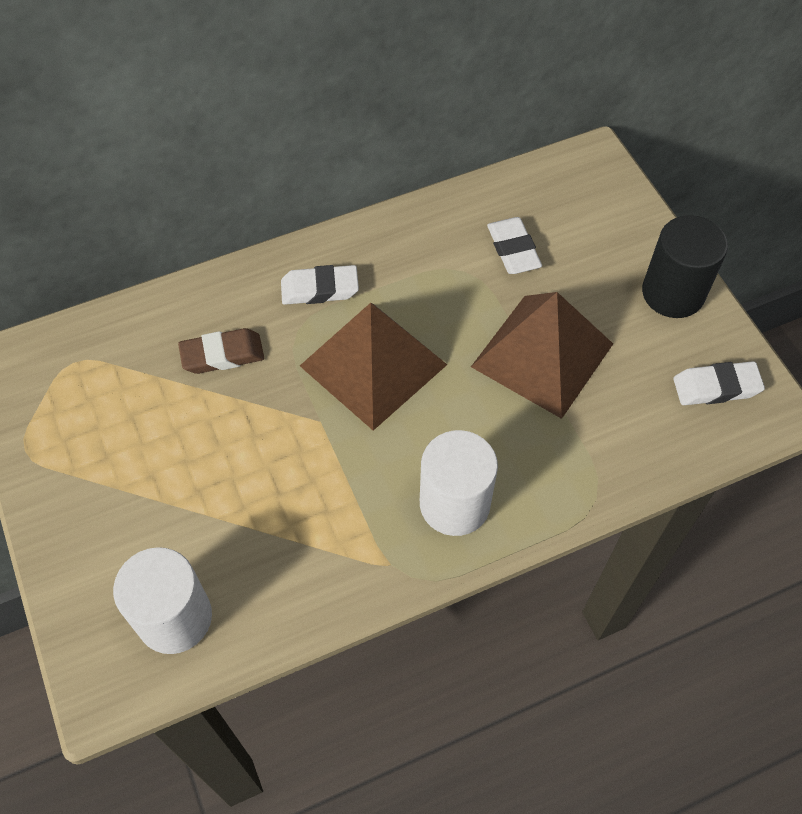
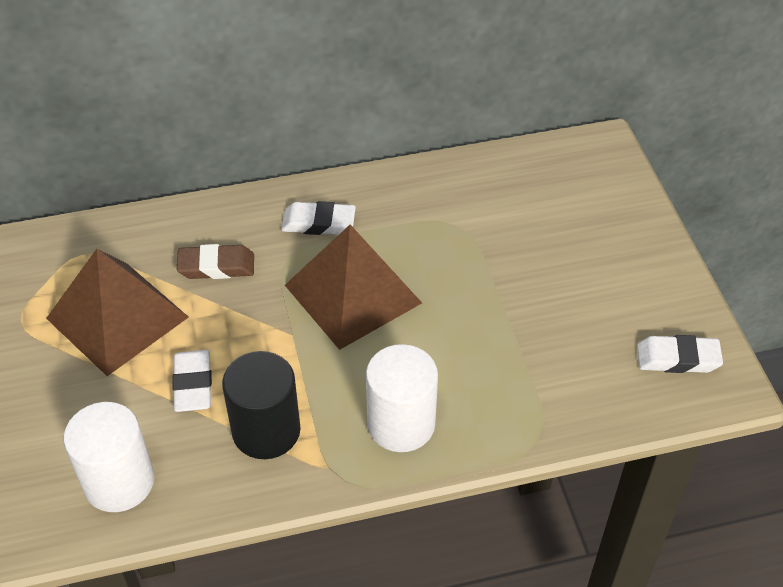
camera: 10 degrees right, 10 degrees down
brown pyramid [471,292,613,419] -> brown pyramid moved to [46,249,189,376]
white eraser [487,217,542,274] -> white eraser moved to [173,350,212,412]
black cylinder [642,215,728,318] -> black cylinder moved to [222,351,301,459]

